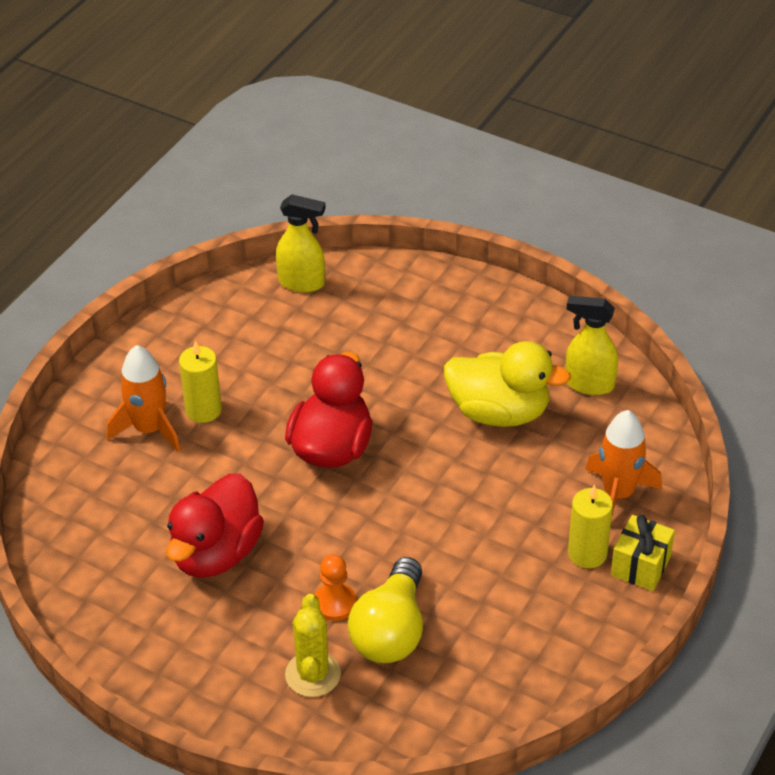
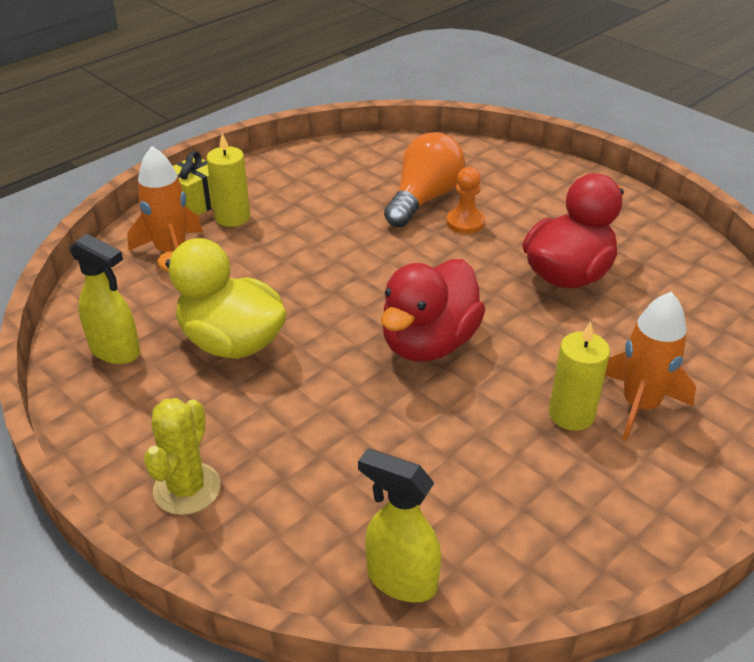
camera: 165 degrees left, 5 degrees down
yellow cactus [285,594,341,697] -> yellow cactus moved to [144,398,221,515]
yellow light bulb [348,557,423,663] -> orange light bulb [384,132,465,227]

